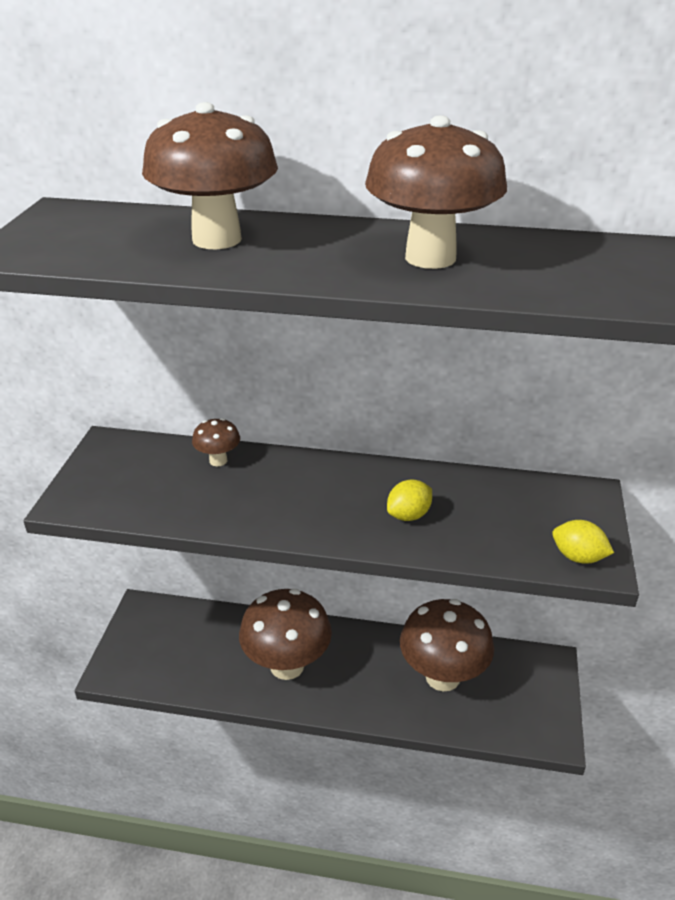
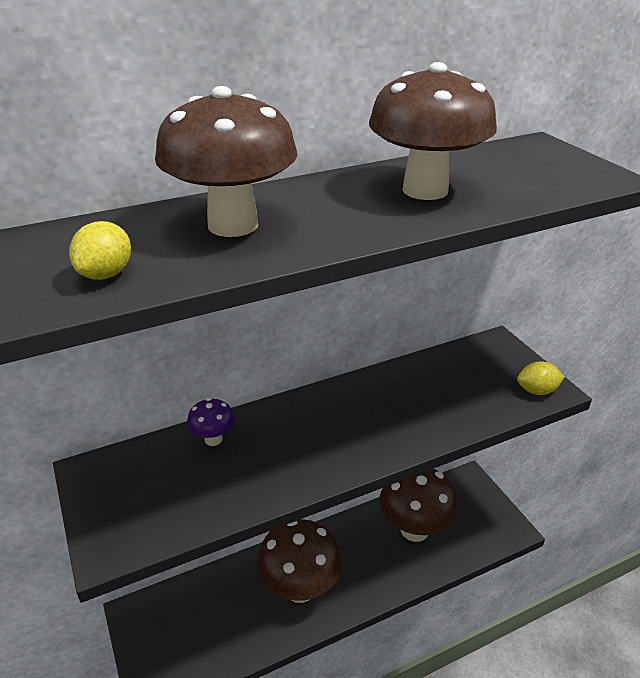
camera: 35 degrees left, 0 degrees up
brown mushroom [192,418,240,466] -> purple mushroom [187,398,235,446]
yellow lemon [387,480,432,521] -> yellow lemon moved to [69,221,131,280]

